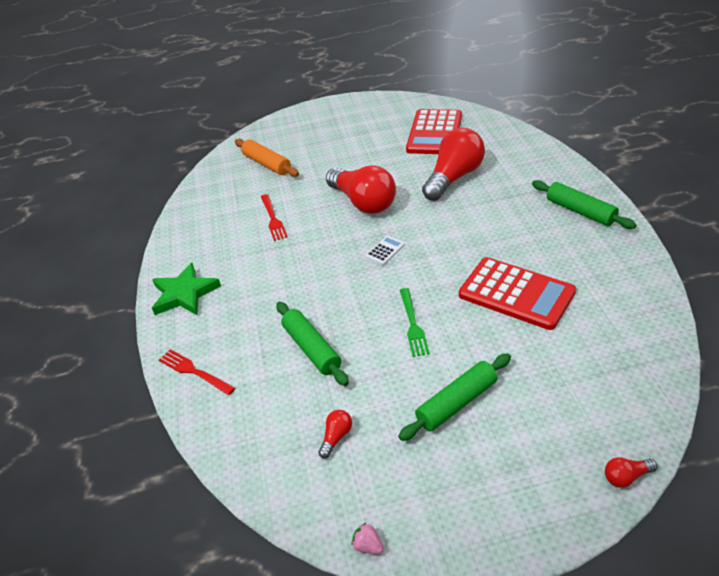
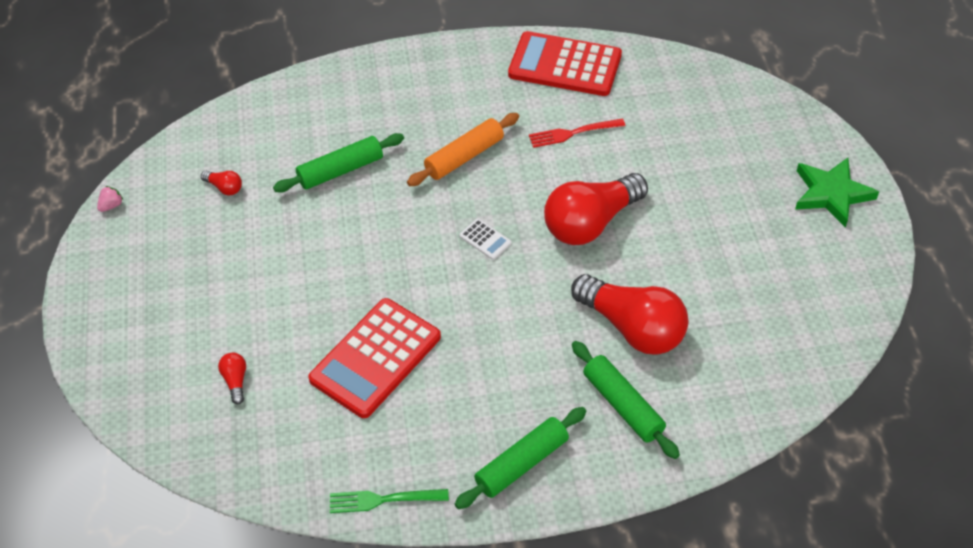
camera: 90 degrees right, 10 degrees up
green star [152,263,221,315] -> green star moved to [795,158,879,228]
red fork [159,349,235,395] -> none
orange rolling pin [235,139,299,177] -> orange rolling pin moved to [407,113,519,186]
green rolling pin [398,353,511,441] -> green rolling pin moved to [572,341,680,459]
green fork [400,288,430,357] -> green fork moved to [330,489,449,513]
red calculator [406,109,462,154] -> red calculator moved to [508,31,622,96]
red light bulb [605,457,657,488] -> red light bulb moved to [218,353,246,404]

